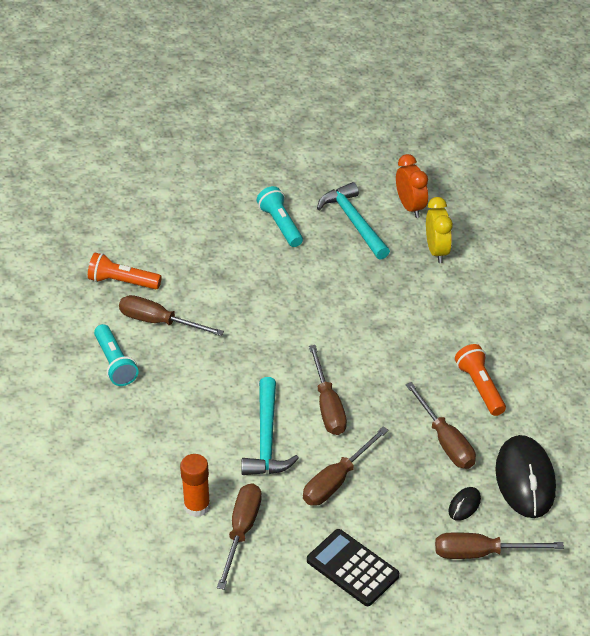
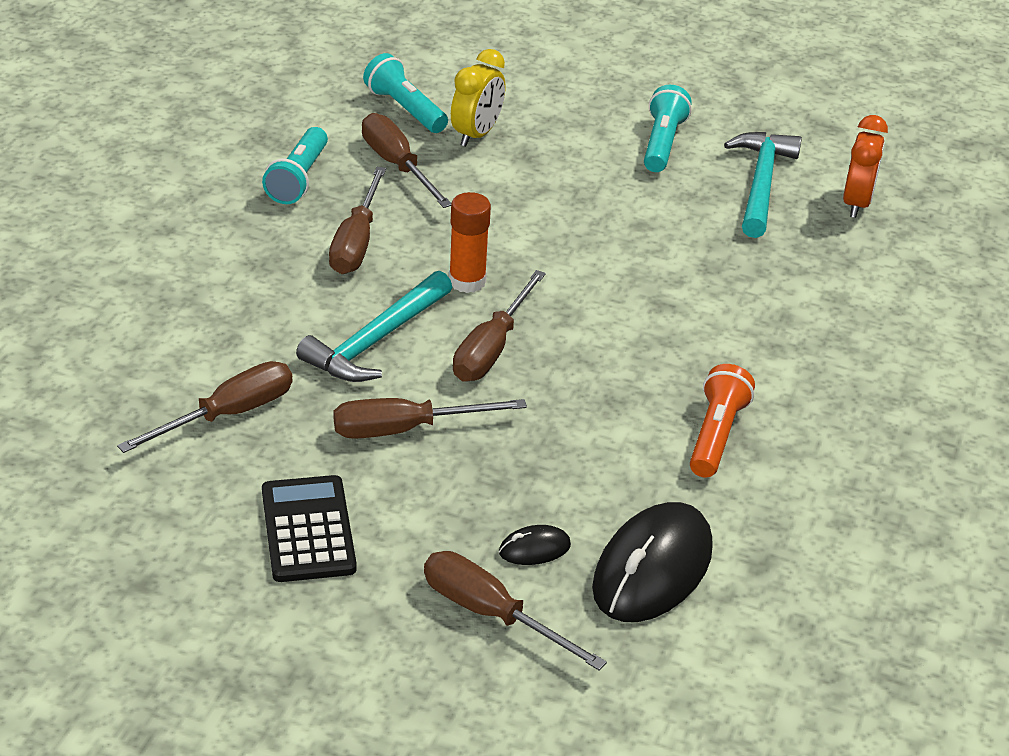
camera: 35 degrees right, 5 degrees down
orange flashlight [88,253,162,289] -> turquoise flashlight [363,53,448,133]
orange glue stick [180,454,210,517] -> orange glue stick moved to [449,192,491,293]
brown screwdriver [406,382,476,469] -> brown screwdriver moved to [329,167,386,274]
yellow clock [426,197,453,263] -> yellow clock moved to [451,49,505,147]

